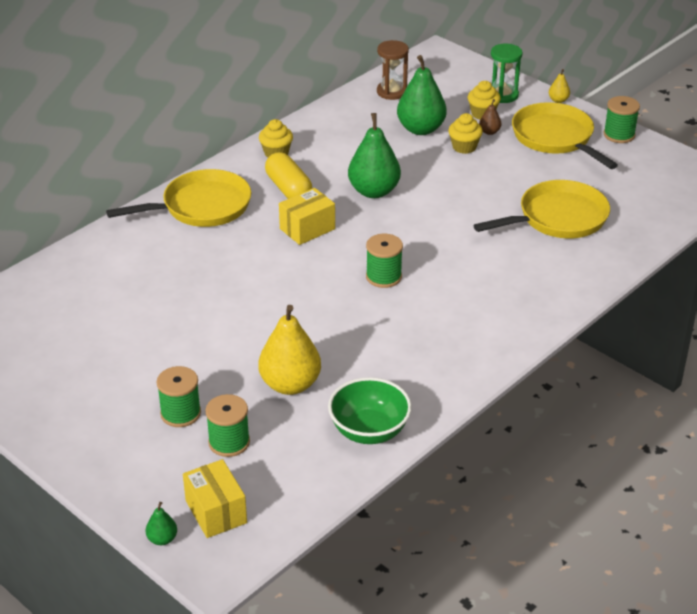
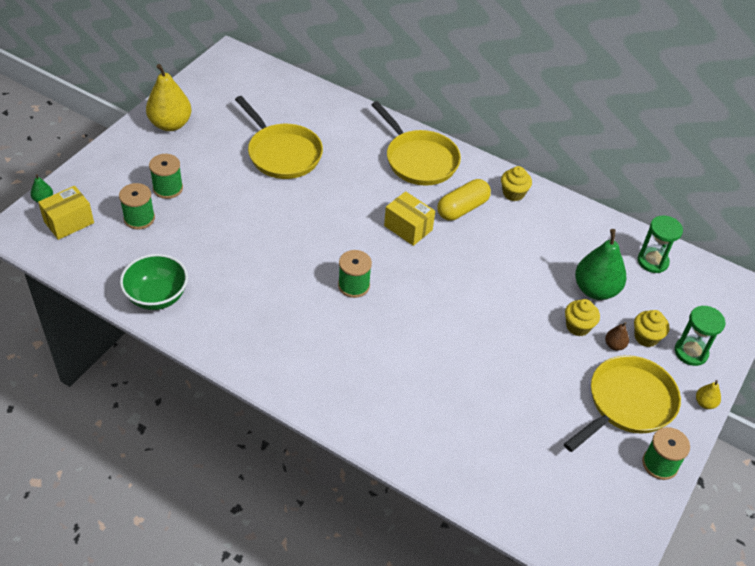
camera: 75 degrees right, 10 degrees up
yellow pear [259,305,321,395] -> yellow pear moved to [146,64,192,131]
green pear [348,113,401,198] -> none
brown hourglass [377,40,409,100] -> green hourglass [638,215,683,273]
yellow pan [473,180,610,238] -> yellow pan moved to [235,96,323,179]

